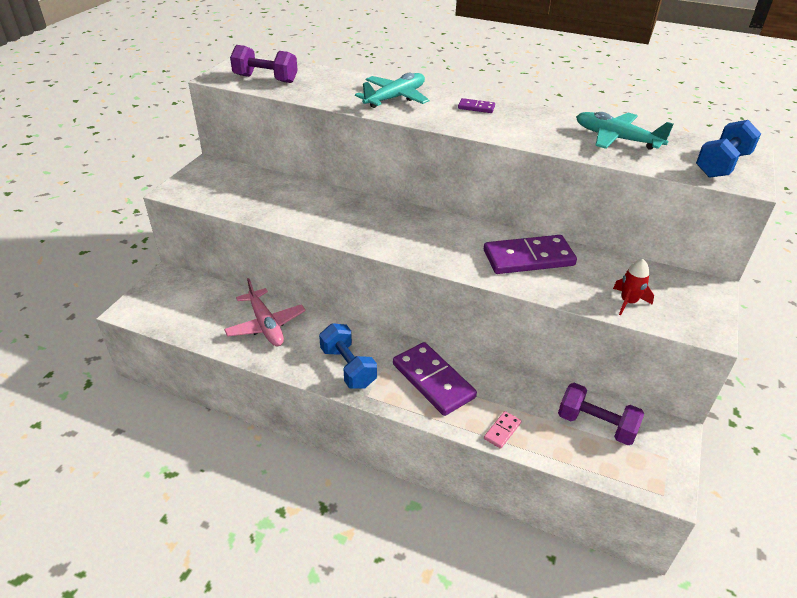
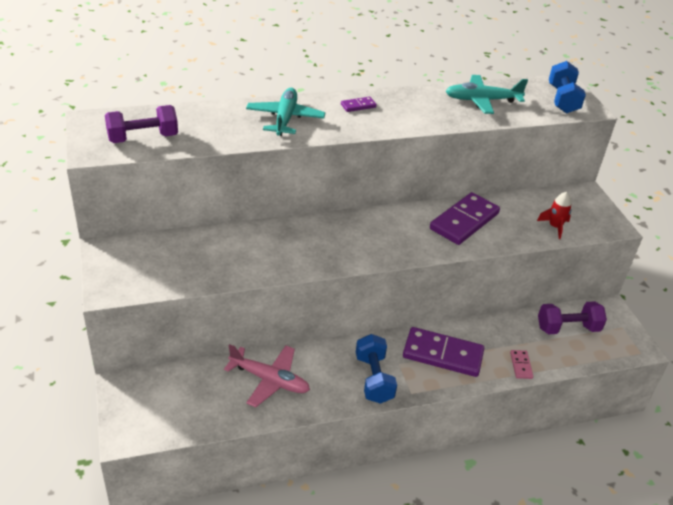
camera: 40 degrees left, 0 degrees up
blue dumbbell [319,323,377,389] -> blue dumbbell turned 60 degrees clockwise [356,334,397,404]

